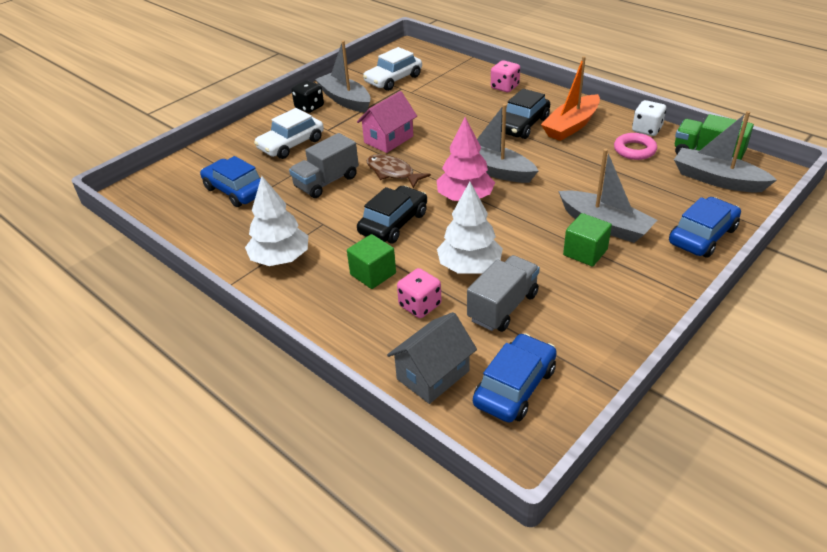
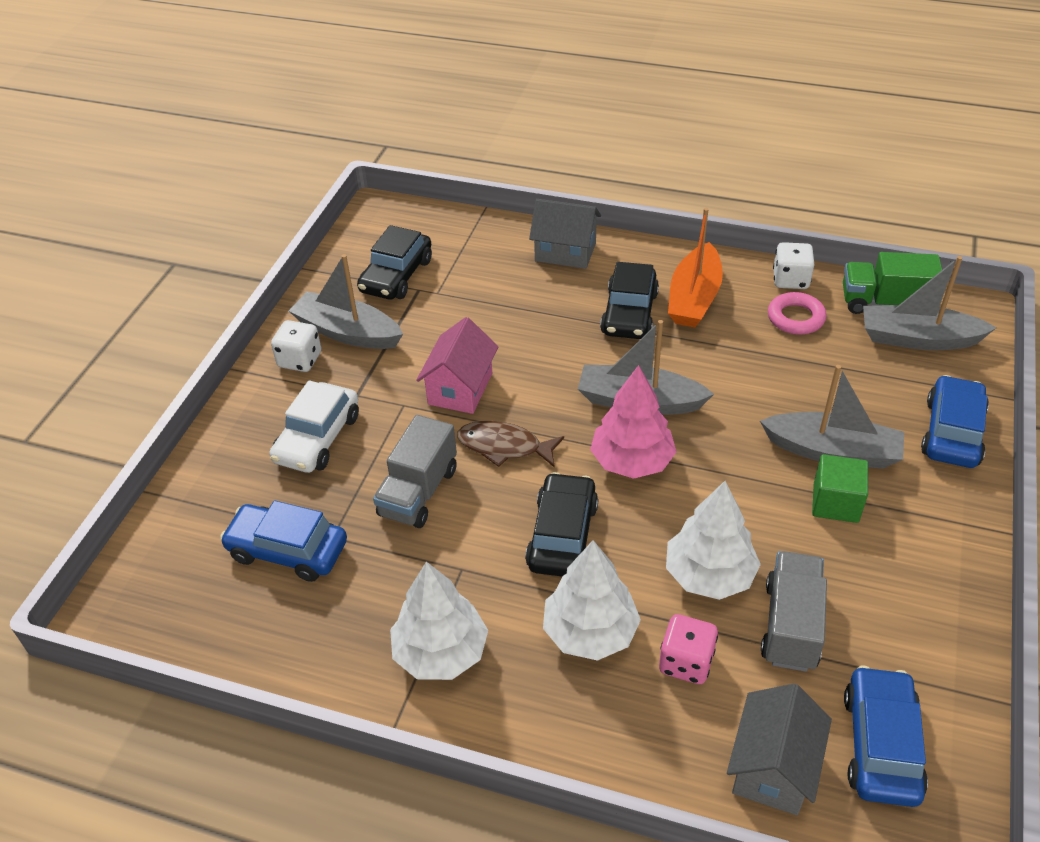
camera: 25 degrees left, 5 degrees up
black dice [291,80,324,113] -> white dice [271,320,321,372]
green cube [347,234,396,289] -> white tree [543,540,641,661]
white car [363,47,422,91] -> black car [357,225,432,299]
pink dice [491,60,520,92] -> grey house [529,199,601,269]

